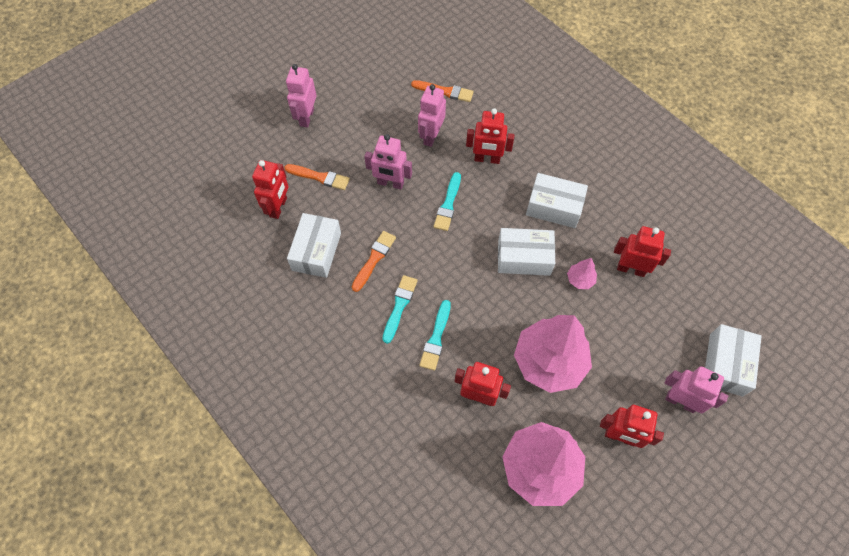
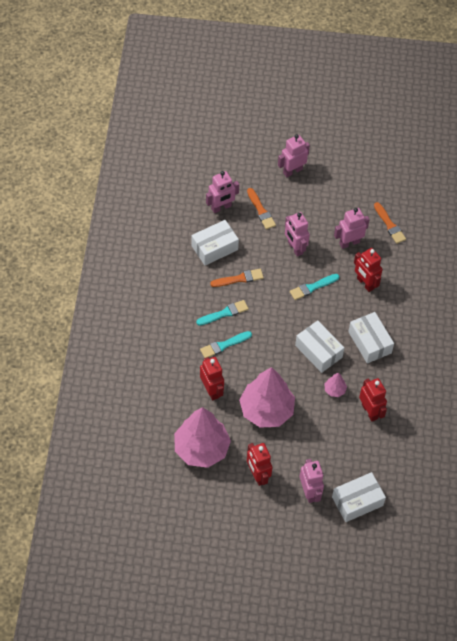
camera: 45 degrees right, 5 degrees down
red robot [252,160,289,219] -> pink robot [206,171,239,213]

